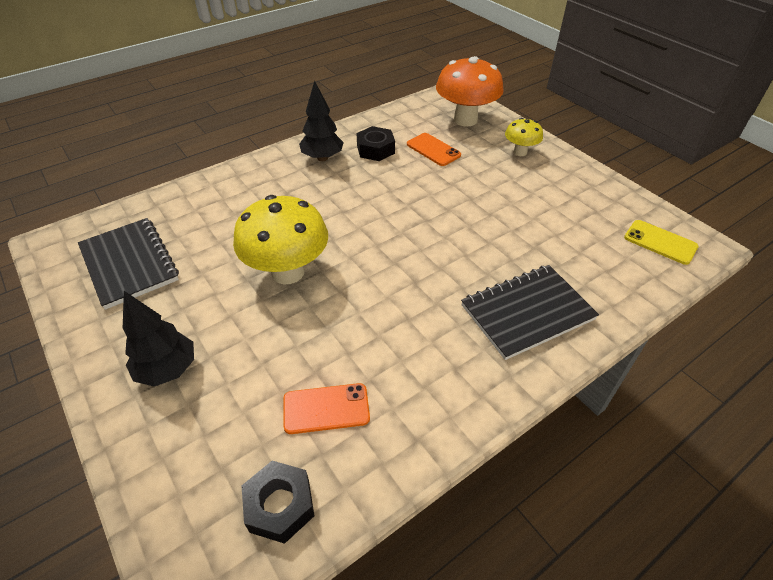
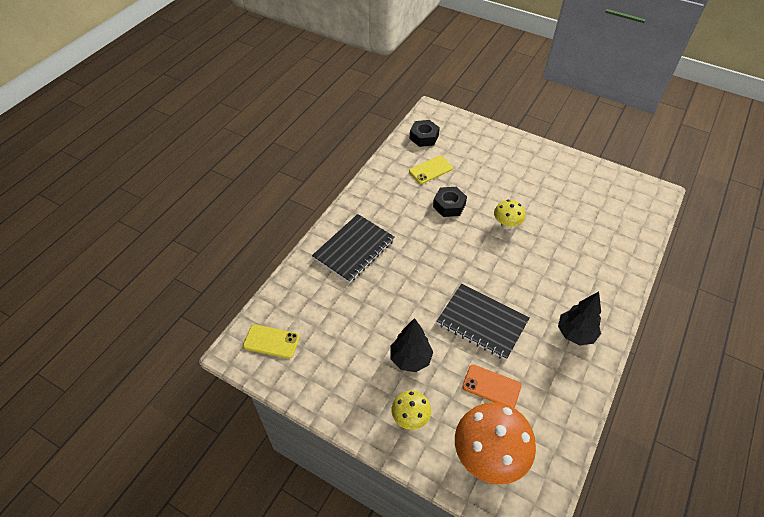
camera: 155 degrees right, 5 degrees up
black notebook [78,218,179,310] -> black notebook moved to [437,284,530,360]
black tree [123,291,194,387] -> black tree moved to [390,318,433,372]
yellow mushroom [233,195,328,284] -> yellow mushroom [494,200,525,229], size x0.53
orange phone [283,383,370,434] -> yellow phone [409,156,453,184]
black nut [356,126,395,161] -> black nut moved to [433,187,467,217]

